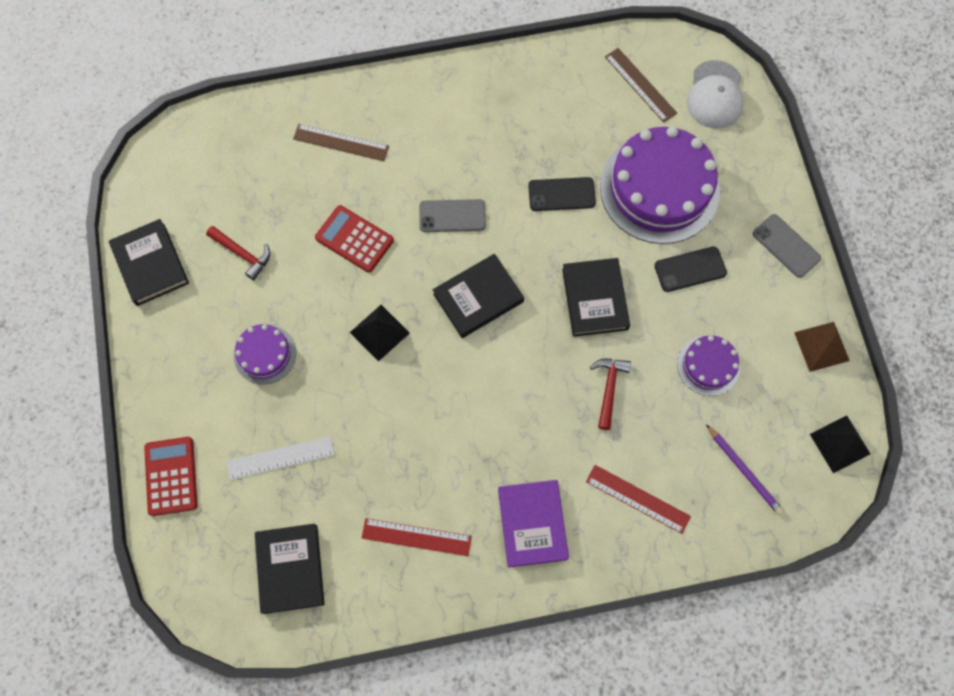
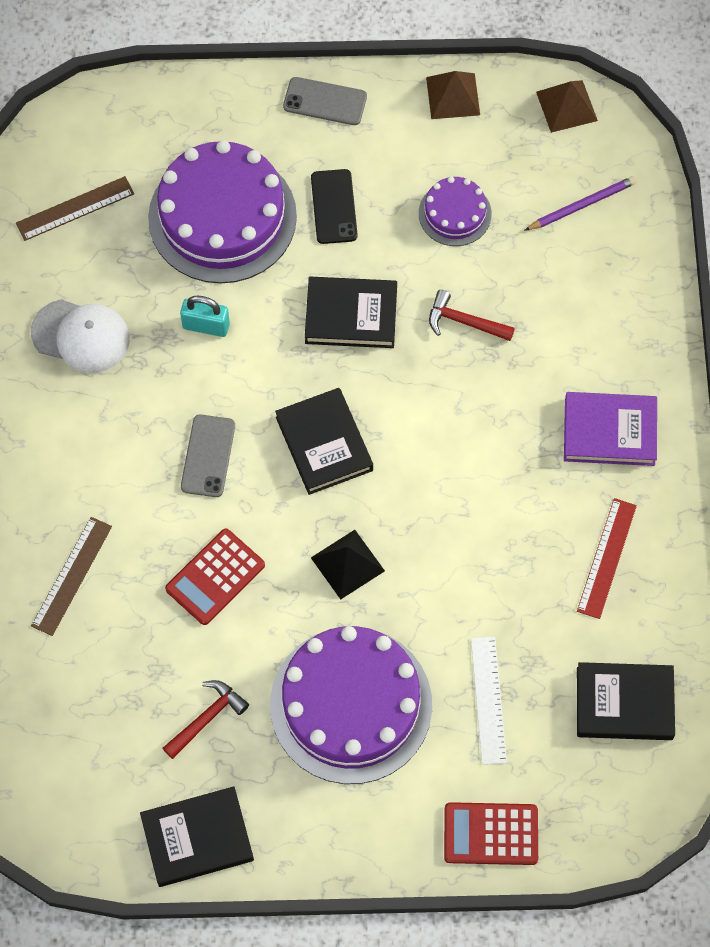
camera: 80 degrees left, 5 degrees down
purple cake [234,324,296,384] -> purple cake [270,626,432,784], size x2.03
black phone [528,177,596,211] -> turquoise padlock [180,296,230,337]
red ruler [586,465,691,534] -> none
white cap [687,60,744,129] -> white cap moved to [31,299,130,373]
grey phone [753,214,821,278] -> grey phone turned 45 degrees clockwise [283,77,367,125]
black pyramid [810,415,870,473] -> brown pyramid [536,80,598,133]

